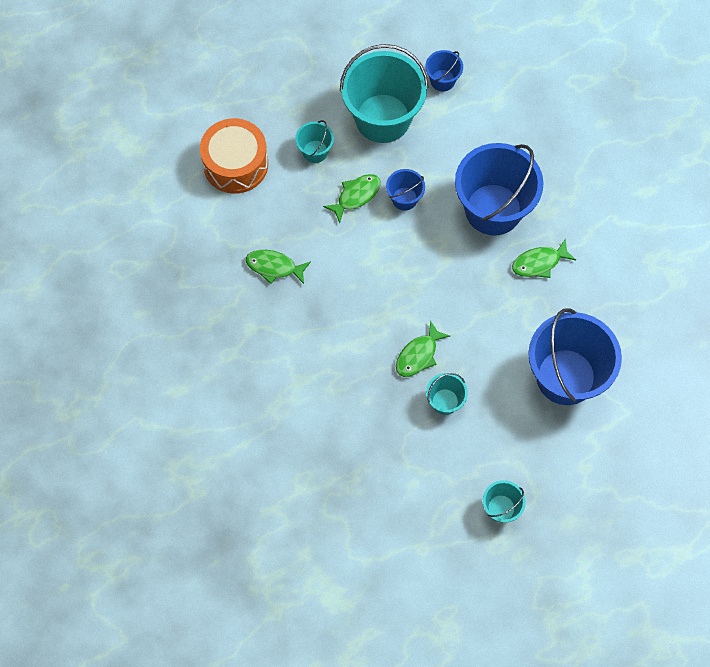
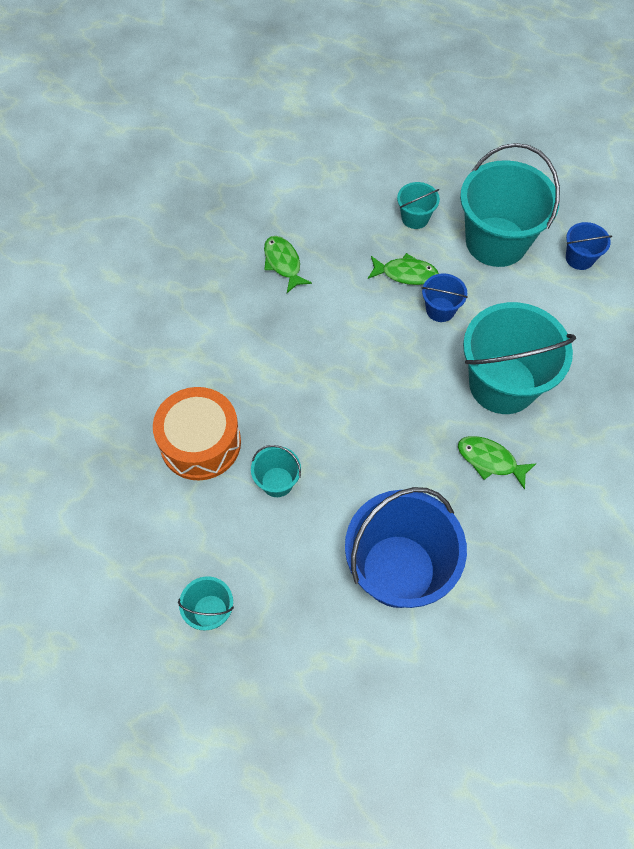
camera: 50 degrees right, 5 degrees down
orange drum [200,118,268,194] -> orange drum moved to [153,387,241,480]
green fish [396,320,450,377] -> none
blue bucket [455,143,544,236] -> turquoise bucket [463,302,576,414]

